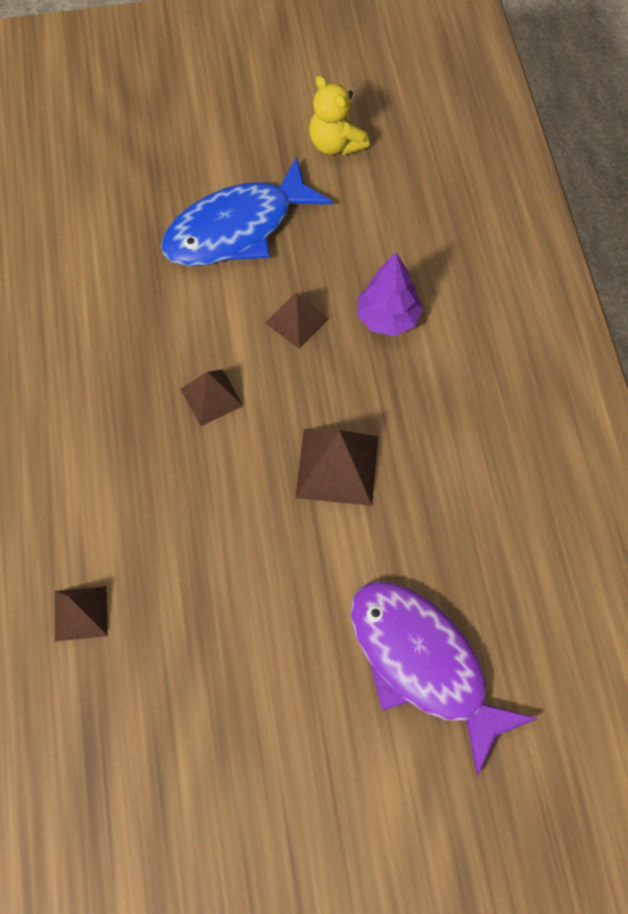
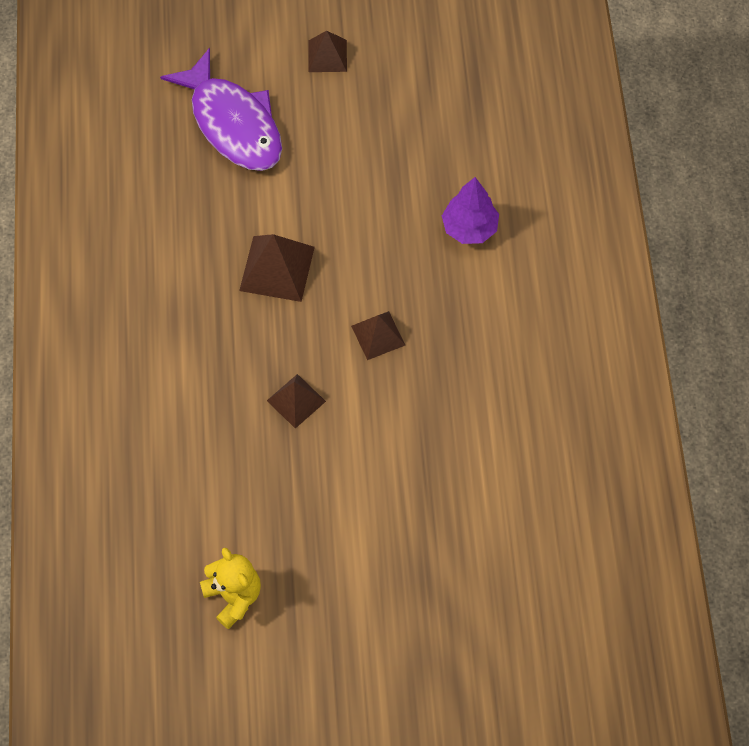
camera: 175 degrees left, 0 degrees up
brown pyramid [55,586,108,641] -> brown pyramid moved to [309,31,347,72]
blue fish [161,157,333,266] -> none
purple tree [357,252,423,336] -> purple tree moved to [442,177,499,244]

